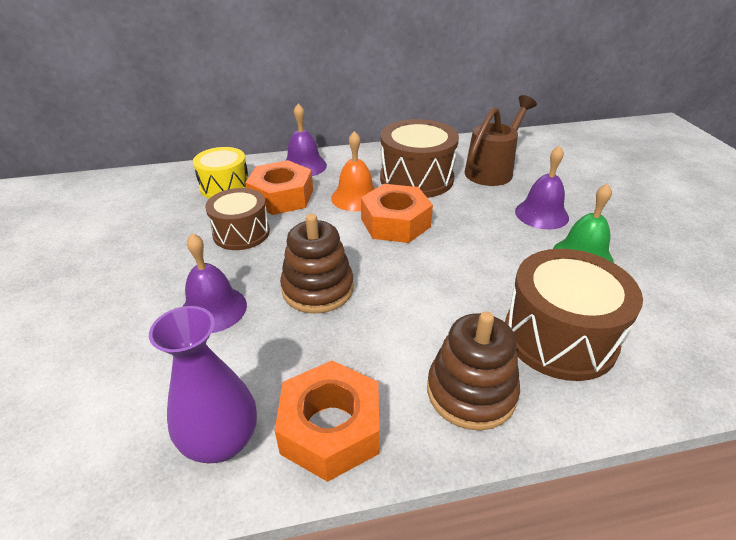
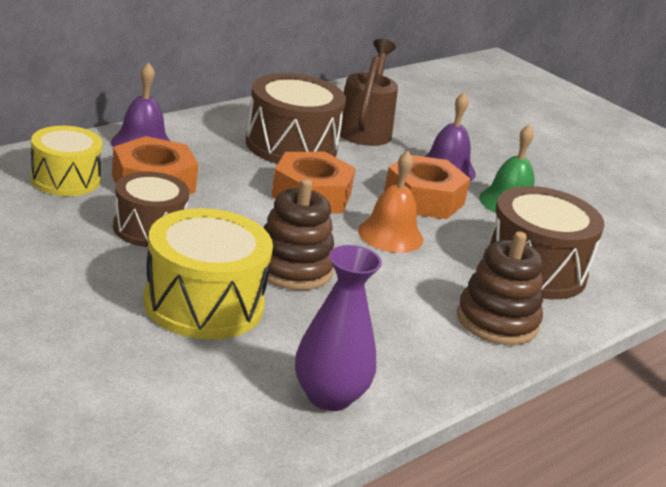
camera: 35 degrees left, 10 degrees down
purple bell [183,233,247,333] -> yellow drum [143,208,273,340]
orange nut [275,360,379,482] -> orange nut moved to [384,155,470,219]
orange bell [331,131,375,211] -> orange bell moved to [358,151,423,253]

